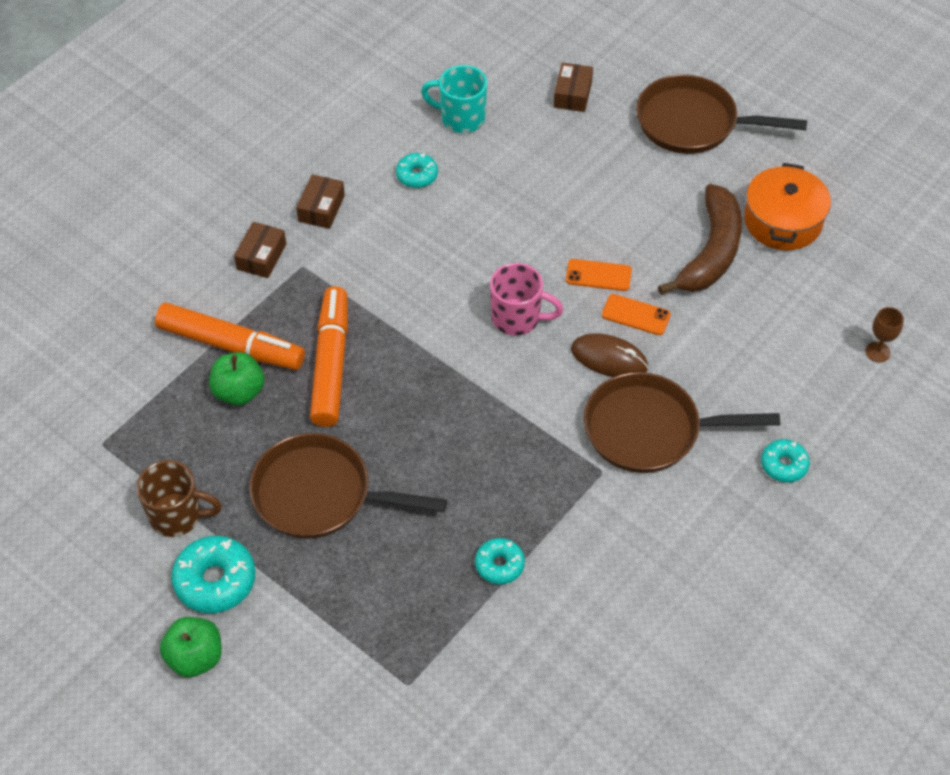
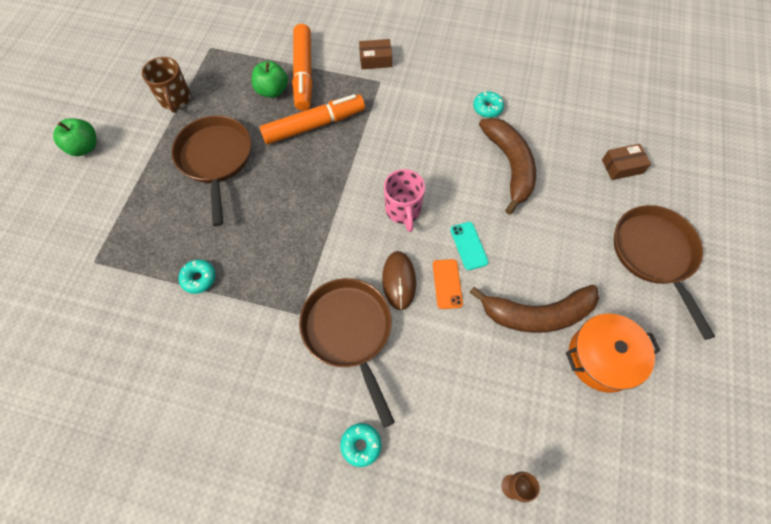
camera: 65 degrees right, 10 degrees up
turquoise donut [171,536,256,613] -> none
brown box [296,174,345,229] -> none
turquoise mug [421,65,487,133] -> none
orange phone [566,259,632,291] -> turquoise phone [450,222,489,270]
none -> brown banana [479,118,536,215]

